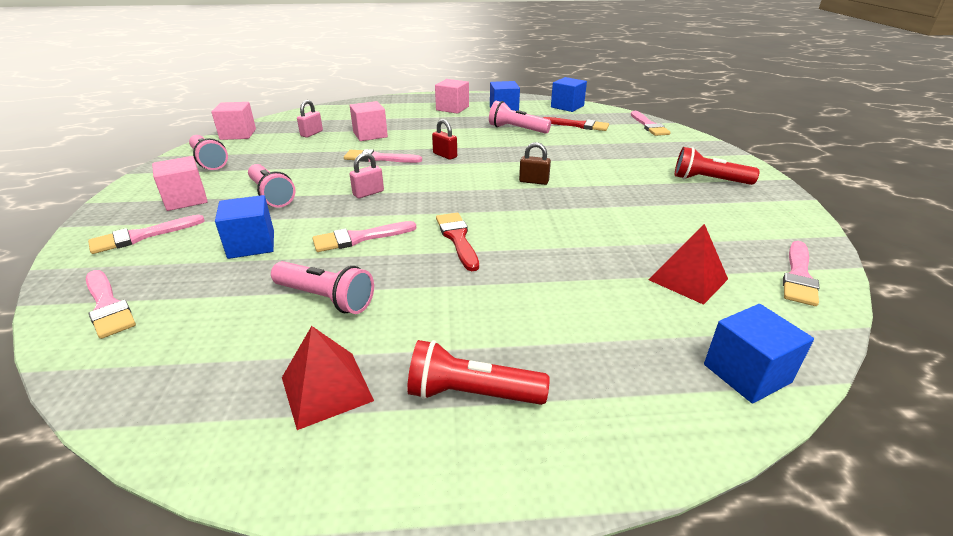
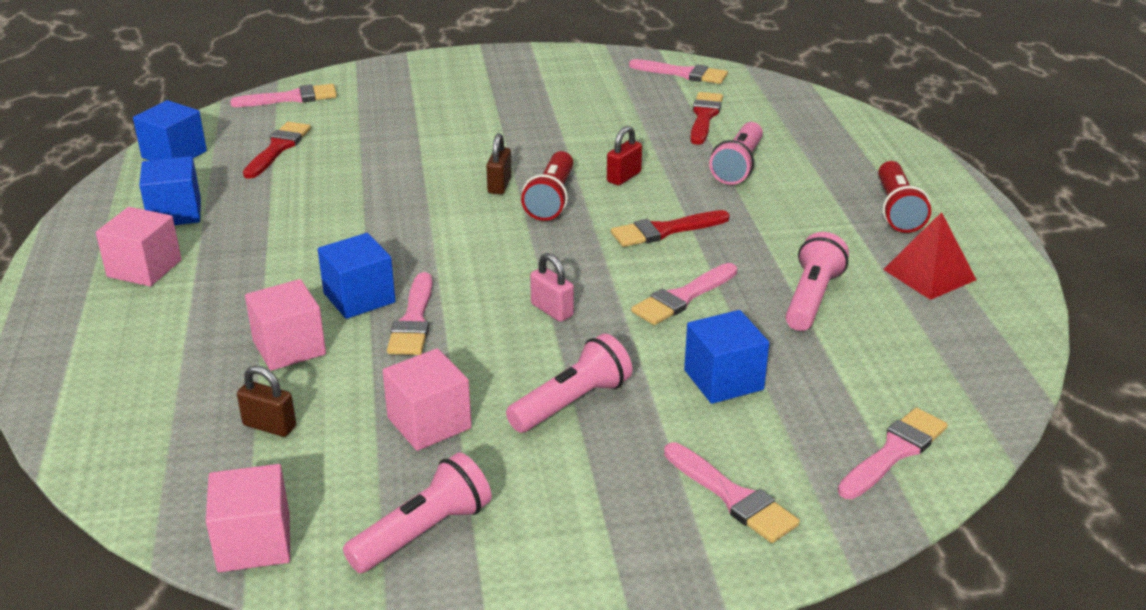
camera: 95 degrees left, 0 degrees up
pink cube [152,156,208,211] -> pink cube moved to [383,348,472,451]
pink padlock [297,100,323,138] -> brown padlock [237,366,296,437]
pink brush [312,221,416,252] -> pink brush turned 75 degrees clockwise [631,263,737,325]
red padlock [432,119,457,160] -> red padlock moved to [607,126,642,185]
pink flashlight [489,101,551,134] -> pink flashlight moved to [709,122,763,185]
red pyramid [649,224,728,305] -> red brush [690,92,723,145]
red flashlight [675,147,760,185] -> red flashlight moved to [521,151,573,221]
blue cube [704,304,814,404] -> blue cube moved to [318,233,396,319]

